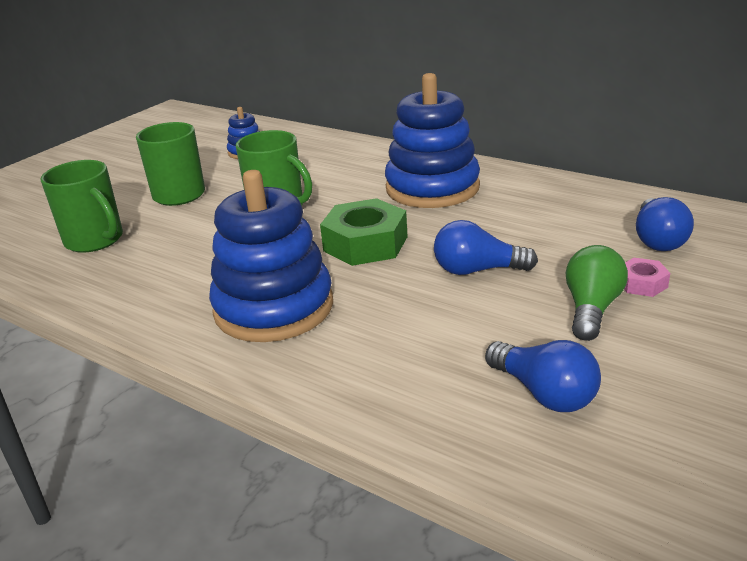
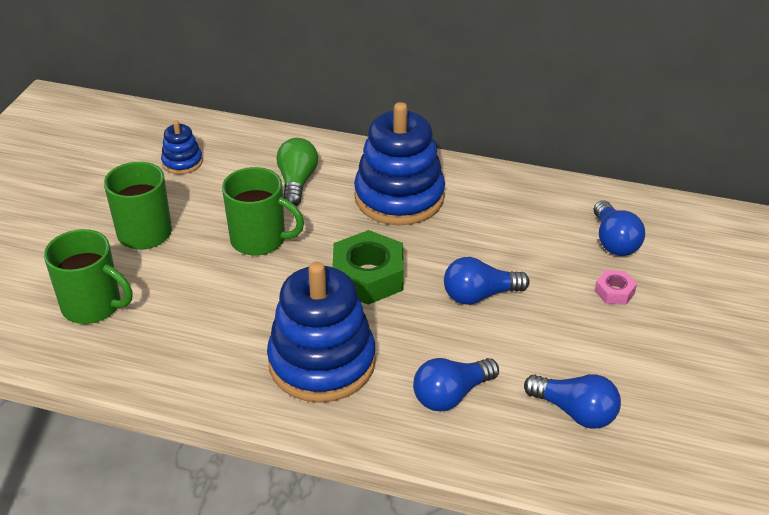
camera: 20 degrees left, 10 degrees up
green light bulb [566,245,628,341] -> green light bulb moved to [276,138,318,206]
none -> blue light bulb [413,358,499,411]

